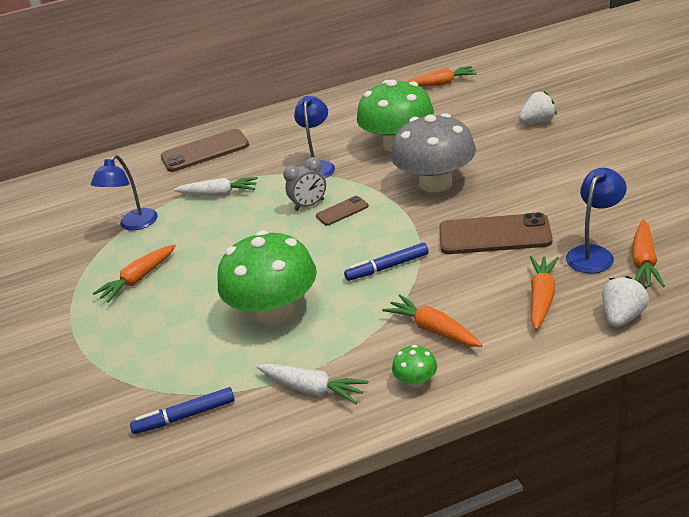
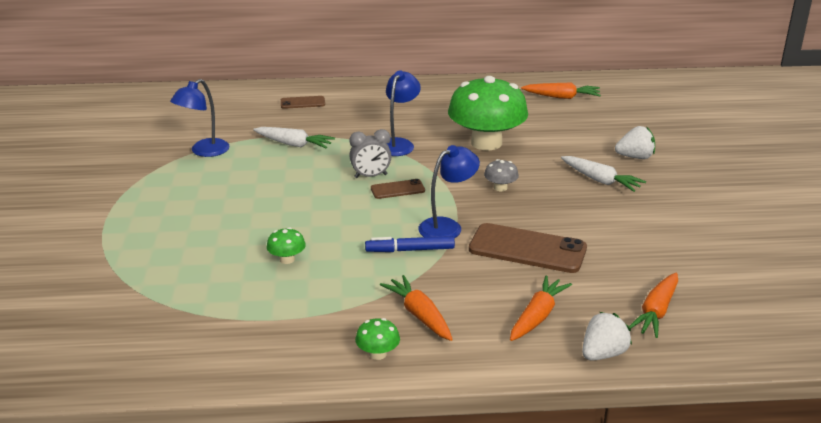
camera: 10 degrees right, 5 degrees down
orange carrot [92,244,176,303] -> none
blue marker [130,387,235,434] -> none
brown phone [161,129,249,172] -> brown phone [281,96,325,109], size x0.51
green mushroom [217,230,317,324] -> green mushroom [266,227,306,264], size x0.40
white carrot [257,363,368,404] -> white carrot moved to [561,156,646,192]
grey mushroom [391,113,476,192] -> grey mushroom [484,159,519,191], size x0.40
blue lamp [566,168,627,274] -> blue lamp moved to [418,145,480,238]

